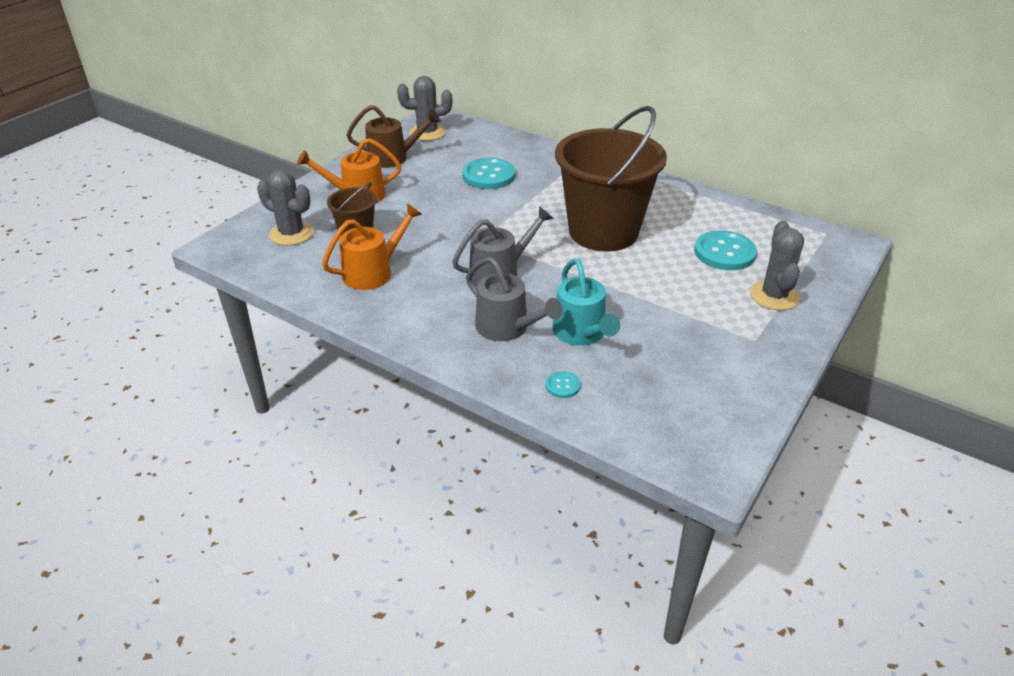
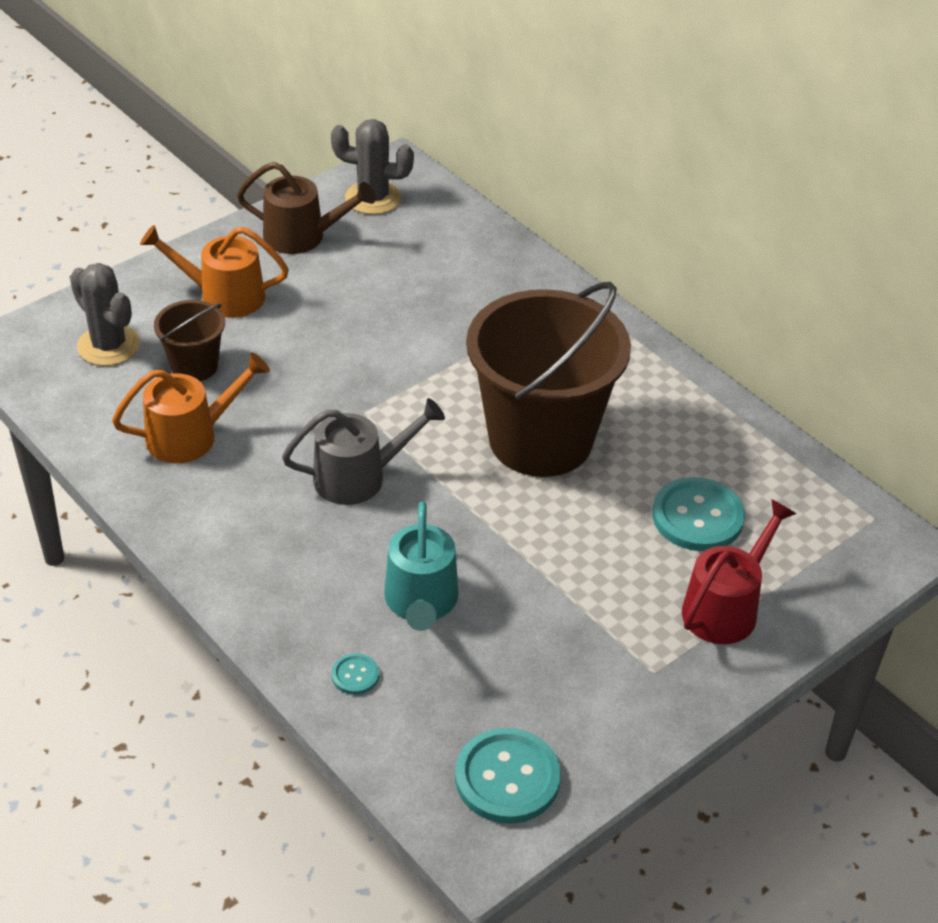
camera: 15 degrees right, 5 degrees up
turquoise button [462,158,515,189] -> turquoise button moved to [455,728,561,824]
grey watering can [466,257,563,341] -> none
grey cactus [750,221,804,310] -> red watering can [682,499,796,644]

